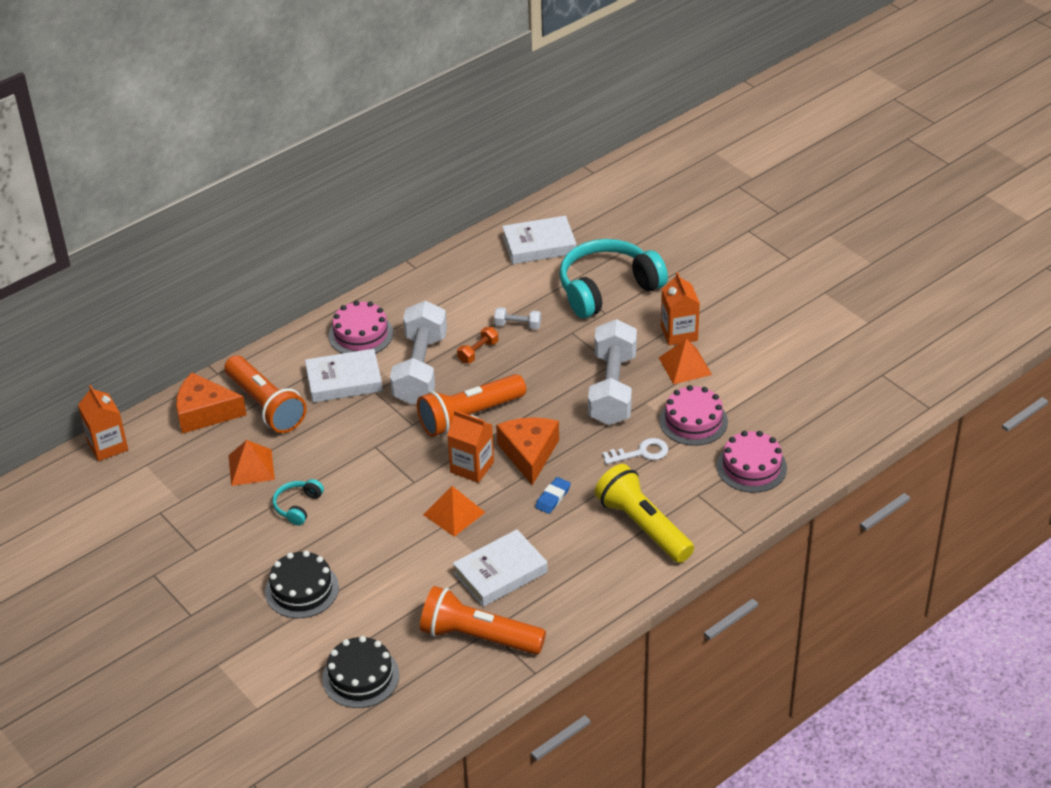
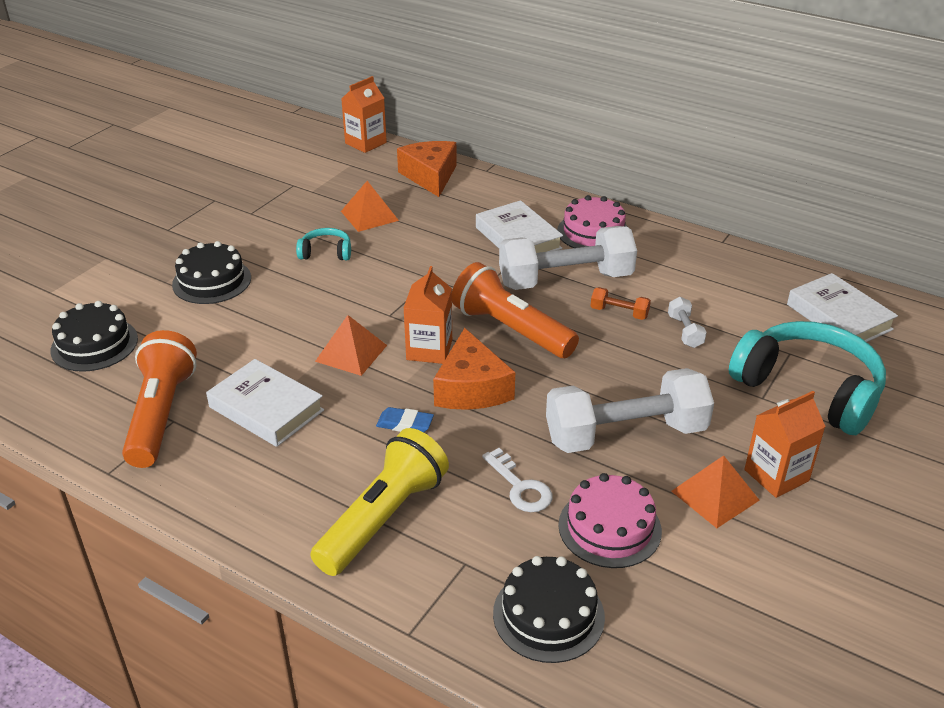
camera: 70 degrees right, 5 degrees down
orange flashlight [224,356,307,433] -> none
orange cheese [496,417,559,485] -> orange cheese turned 105 degrees clockwise [433,328,515,410]
pink cake [717,431,787,493] -> black cake [493,556,605,663]

